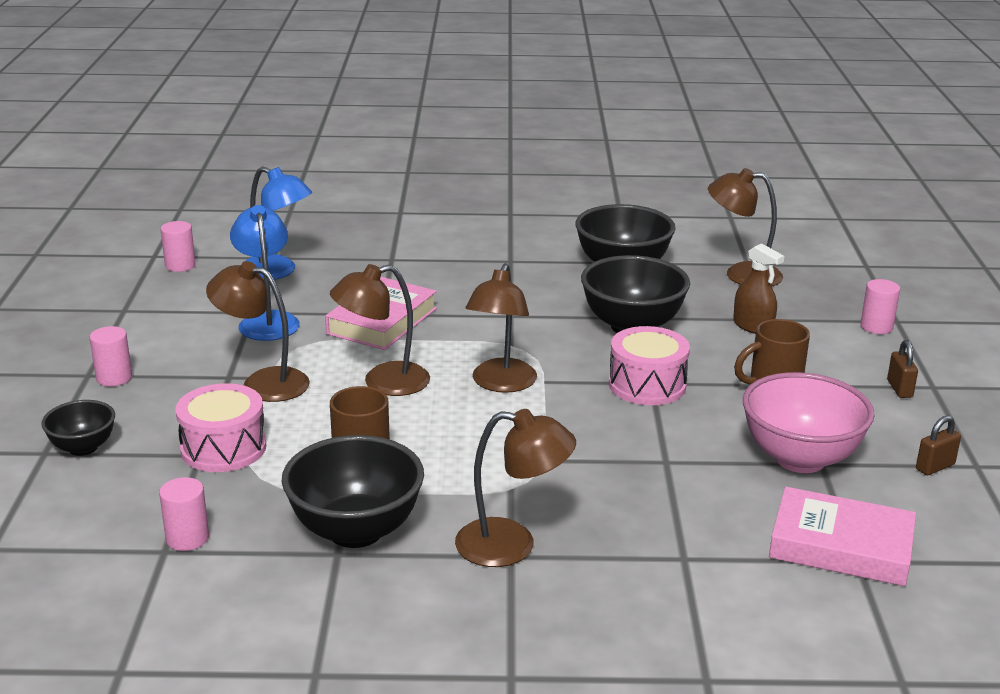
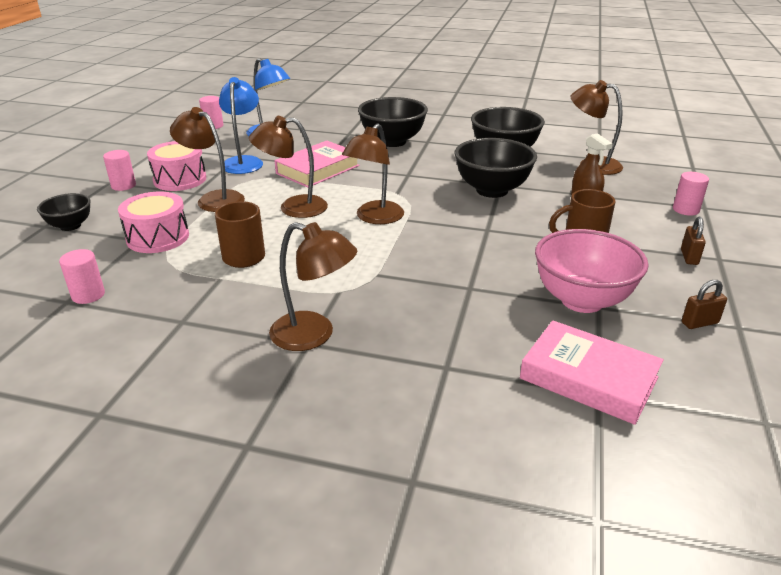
camera: 15 degrees right, 5 degrees up
black bowl [282,435,424,548] -> black bowl moved to [358,97,428,147]
pink drum [609,326,690,405] -> pink drum moved to [147,141,206,191]

